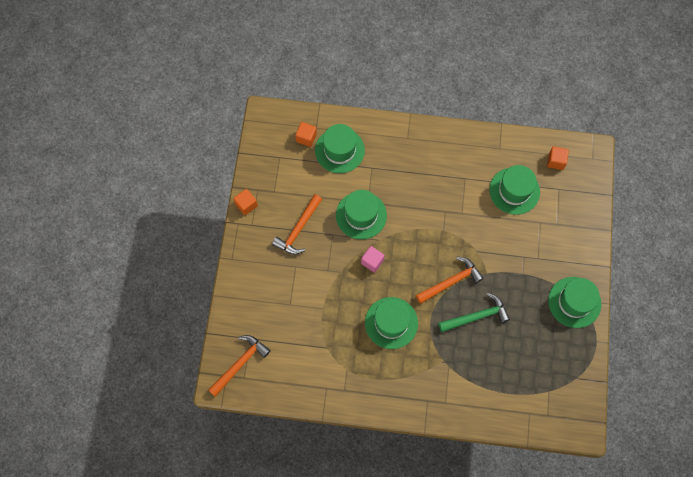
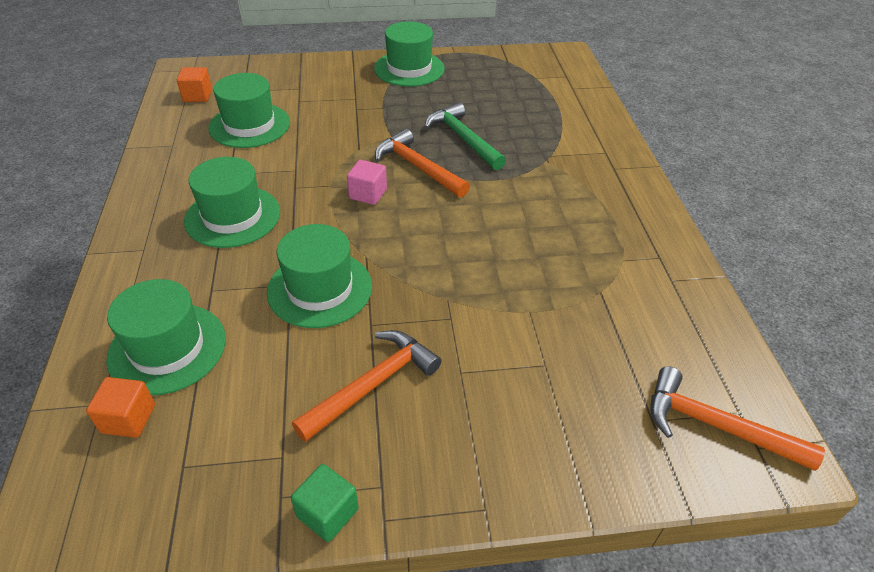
camera: 105 degrees left, 25 degrees down
orange cube [233,189,258,215] -> green cube [291,464,359,542]
orange hammer [272,194,322,255] -> orange hammer turned 60 degrees counterclockwise [292,330,441,442]
pink cube [361,246,385,272] -> pink cube moved to [347,160,387,205]
green hat [365,297,418,349] -> green hat moved to [184,157,280,248]

